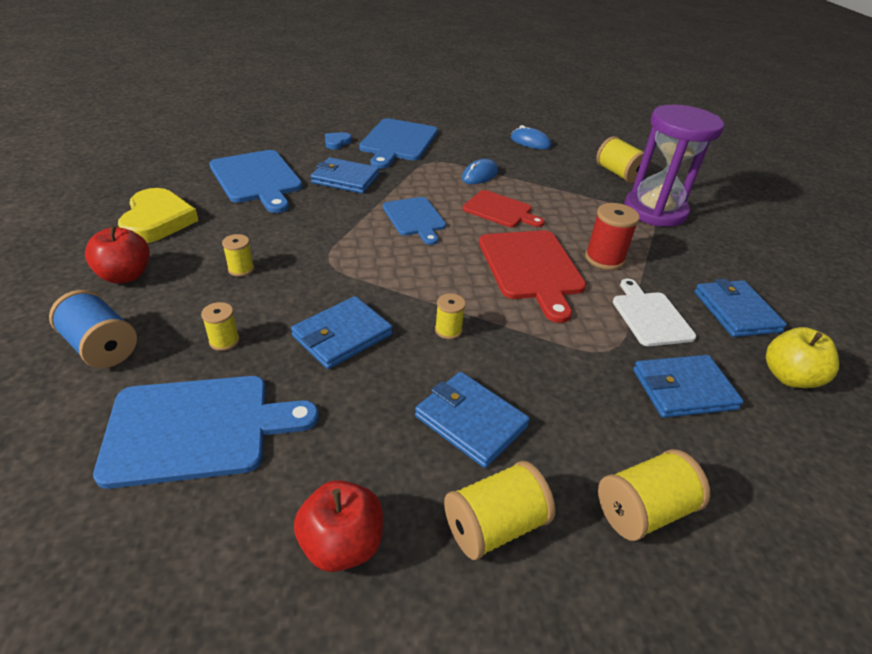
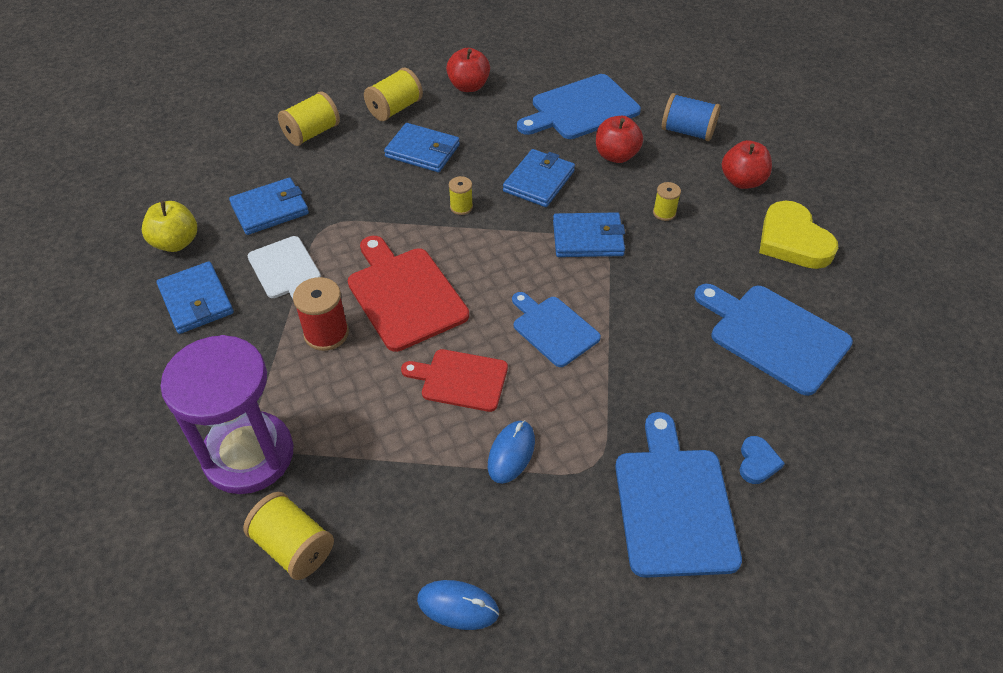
camera: 165 degrees right, 10 degrees up
yellow spool [201,302,239,351] -> red apple [596,116,643,163]
blue wallet [310,157,379,194] -> blue wallet moved to [553,212,625,257]

